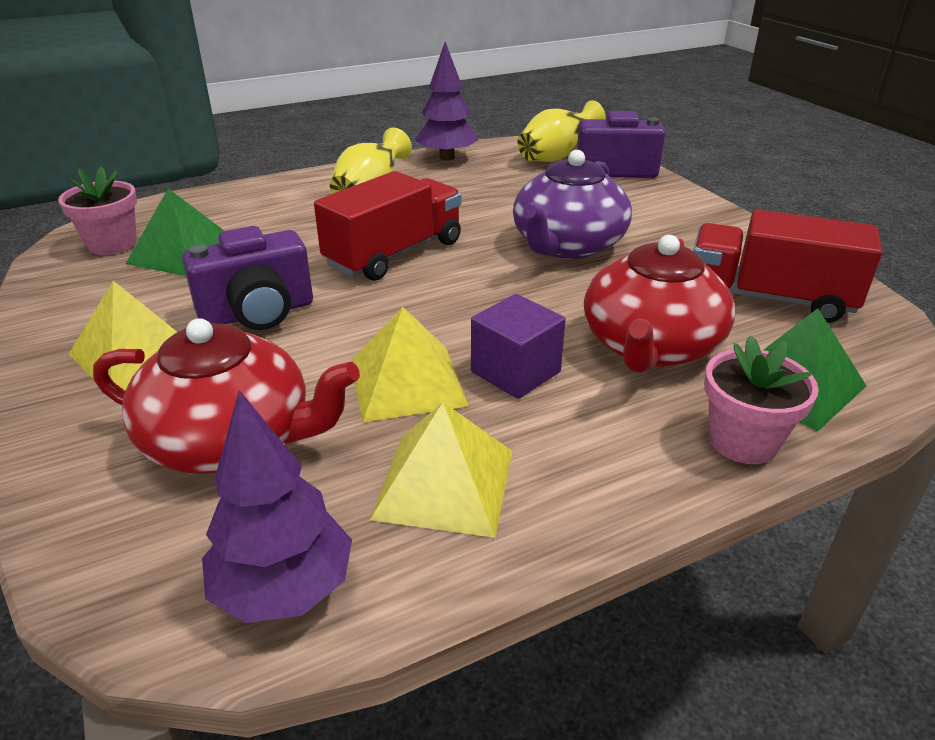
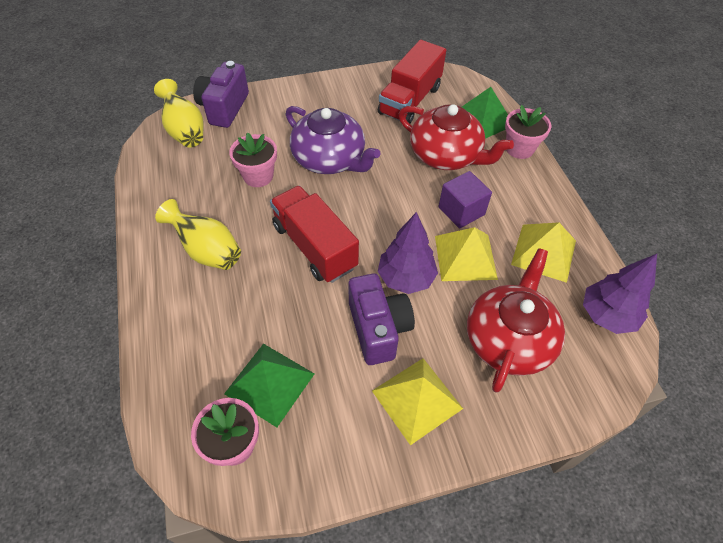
camera: 80 degrees left, 20 degrees up
purple tree [415,42,478,161] -> purple tree moved to [378,212,438,294]
none -> pink flower pot [229,133,277,187]

